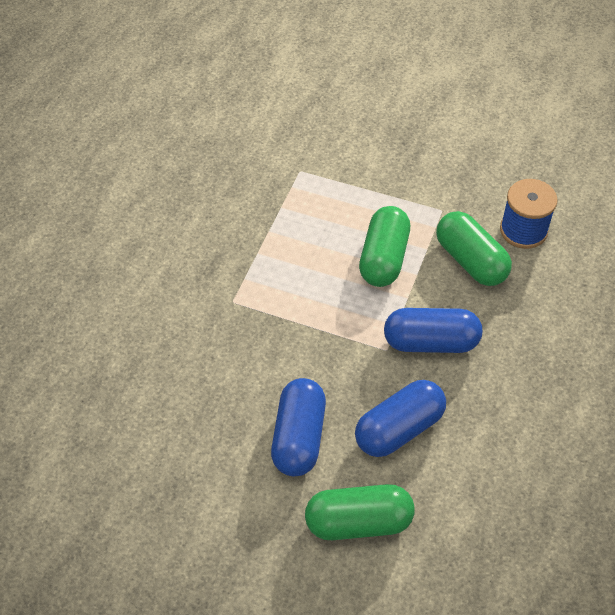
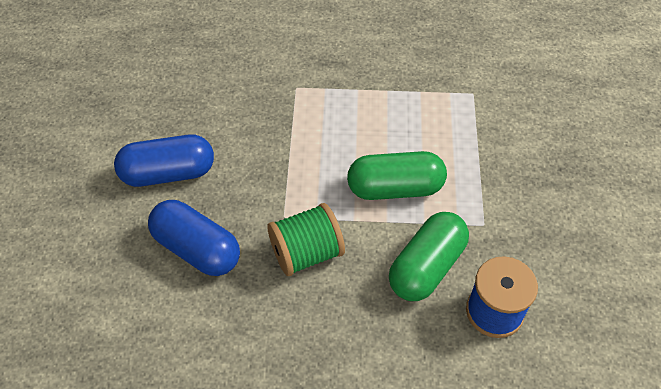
camera: 70 degrees right, 0 degrees up
green capsule [305,484,415,540] -> none
blue capsule [384,308,482,353] -> green spool [267,203,345,276]

